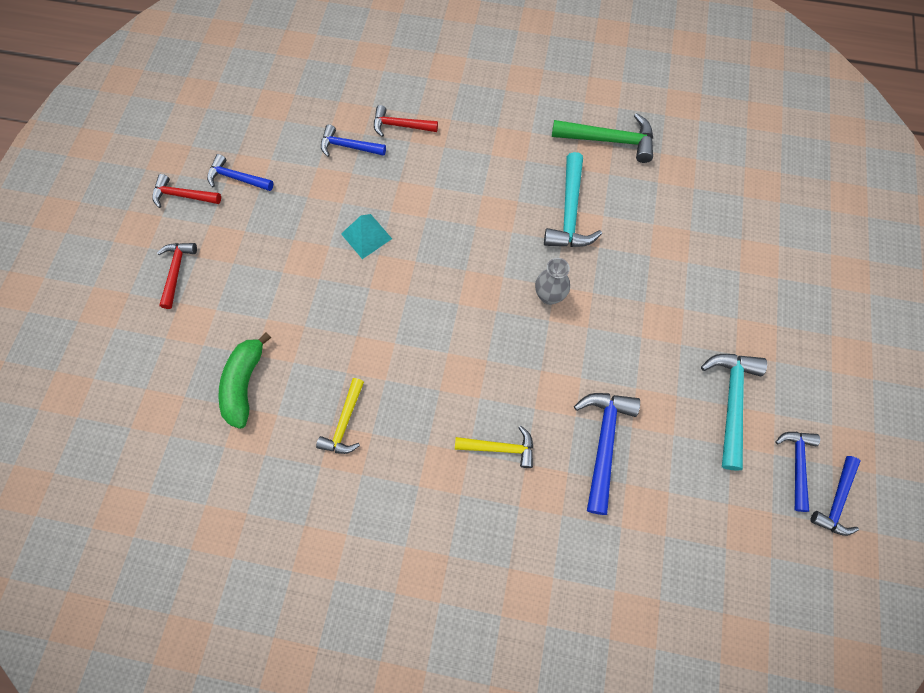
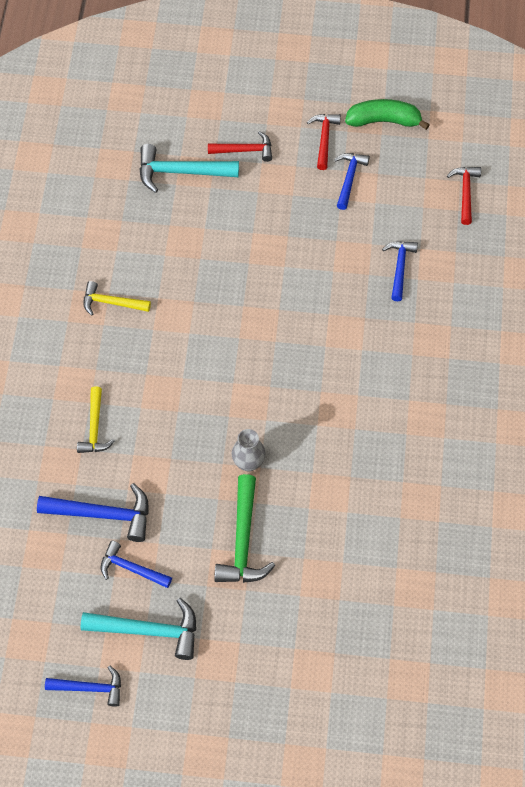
camera: 85 degrees right, 5 degrees down
green banana [218,332,271,429] -> green banana moved to [345,99,430,130]
turquoise pyramid [341,214,392,259] -> none
red hammer [374,105,438,137] -> red hammer moved to [447,167,481,225]
turquoise hammer [544,152,602,247] -> turquoise hammer moved to [139,144,239,193]
green hammer [552,113,653,163] -> green hammer moved to [214,474,275,583]
blue hammer [811,456,860,536] -> blue hammer moved to [100,541,172,588]

